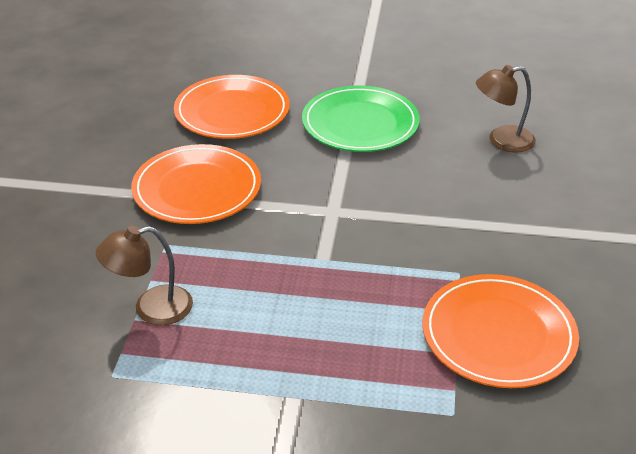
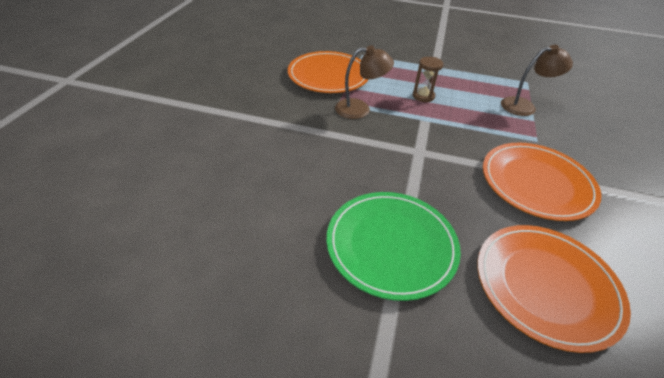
camera: 175 degrees left, 5 degrees up
brown lamp [476,65,536,153] -> brown lamp moved to [335,45,394,119]
none -> brown hourglass [413,57,443,102]

